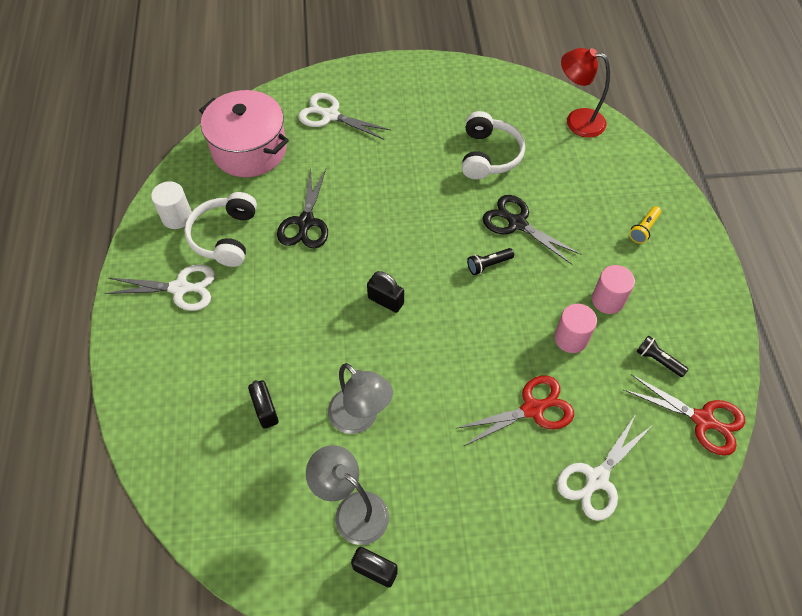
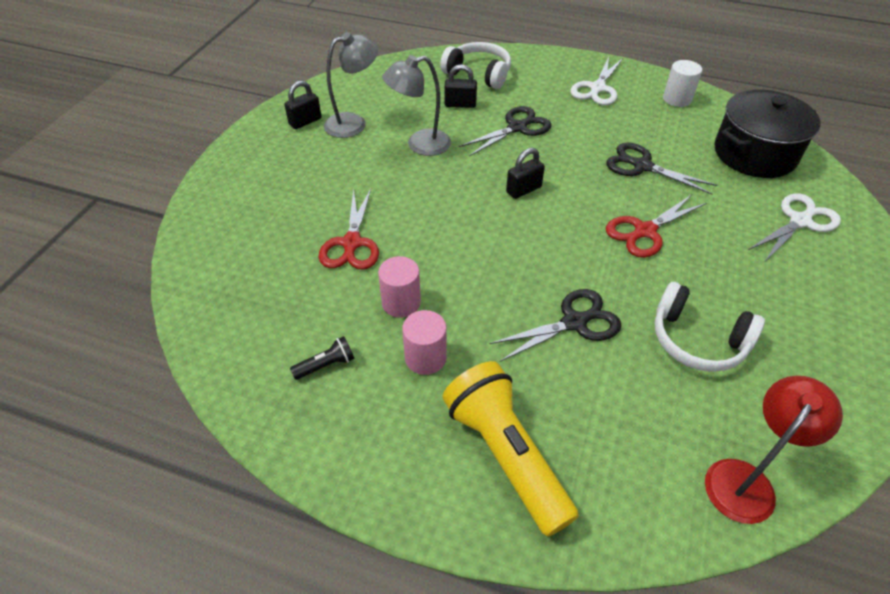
camera: 115 degrees right, 10 degrees down
white headphones [184,192,257,267] -> white headphones moved to [440,42,511,89]
pink pot [199,90,289,177] -> black pot [714,89,820,178]
black flashlight [467,248,514,275] -> none
white scissors [557,414,652,521] -> none
red scissors [624,374,745,456] -> red scissors moved to [606,195,707,258]
yellow flashlight [629,206,661,244] -> yellow flashlight [443,361,579,537], size x2.43
none -> black scissors [459,106,552,156]

